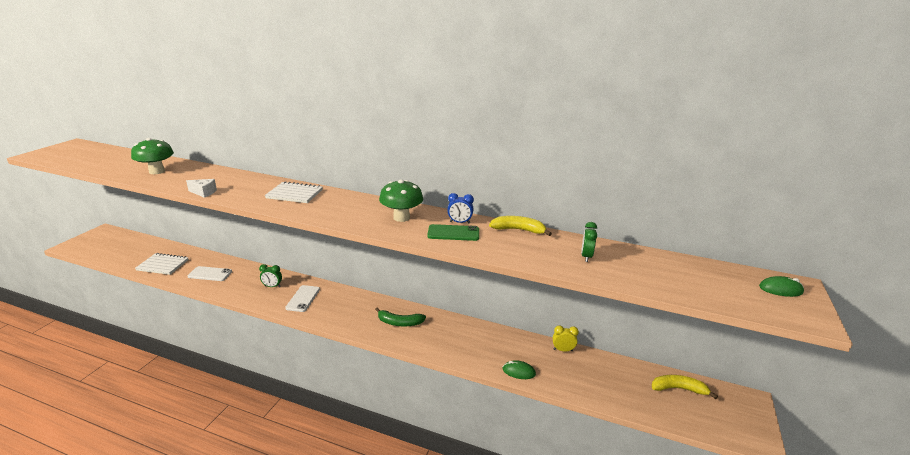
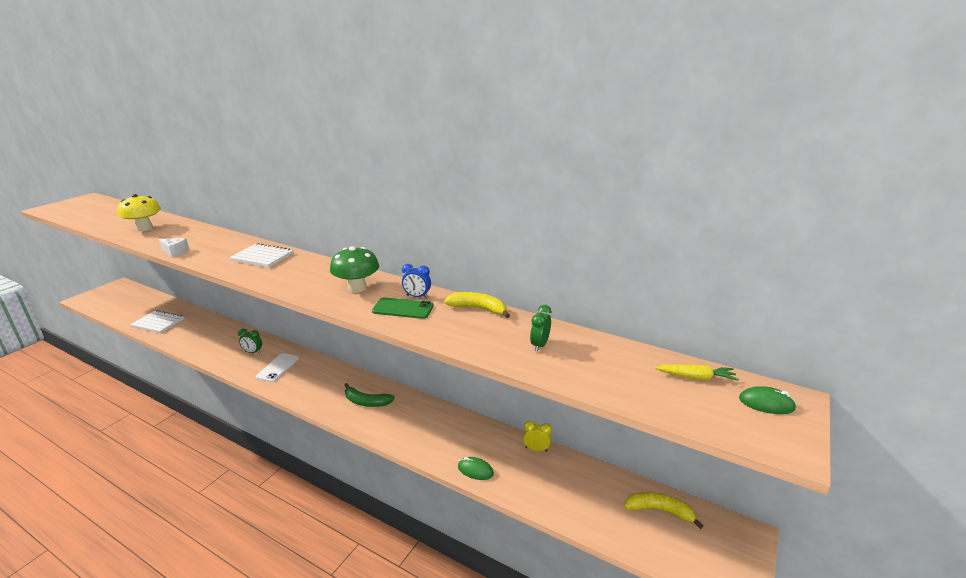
camera: 10 degrees right, 0 degrees up
green mushroom [131,138,174,174] -> yellow mushroom [117,194,161,231]
white phone [188,266,232,281] -> none
none -> yellow carrot [655,365,739,381]

